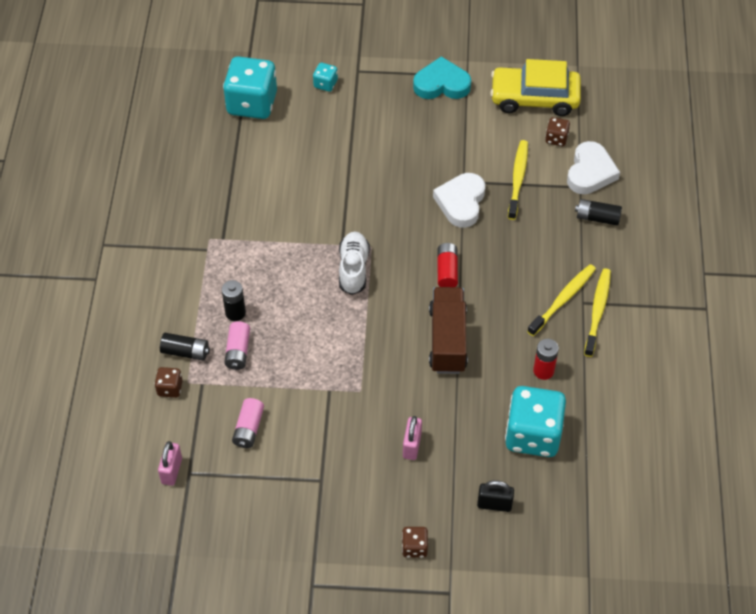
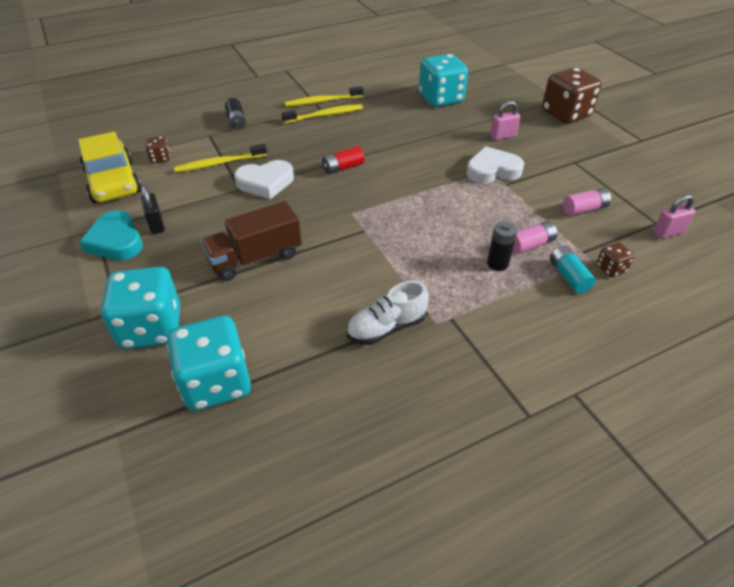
camera: 120 degrees left, 10 degrees down
black battery [160,333,210,361] -> turquoise battery [550,246,596,293]
turquoise dice [313,63,338,92] -> turquoise dice [101,267,180,349], size x2.21
white shoe [339,232,370,295] -> white shoe moved to [346,281,429,345]
brown dice [402,527,428,558] -> brown dice [542,68,602,124], size x2.21
brown truck [429,287,468,374] -> brown truck moved to [201,201,302,281]
black padlock [477,480,514,512] -> black padlock moved to [141,186,165,234]
yellow toothbrush [527,264,596,336] -> yellow toothbrush turned 150 degrees clockwise [281,104,363,123]
red battery [533,339,559,380] -> none
white heart [567,141,620,194] -> white heart moved to [466,146,524,183]

